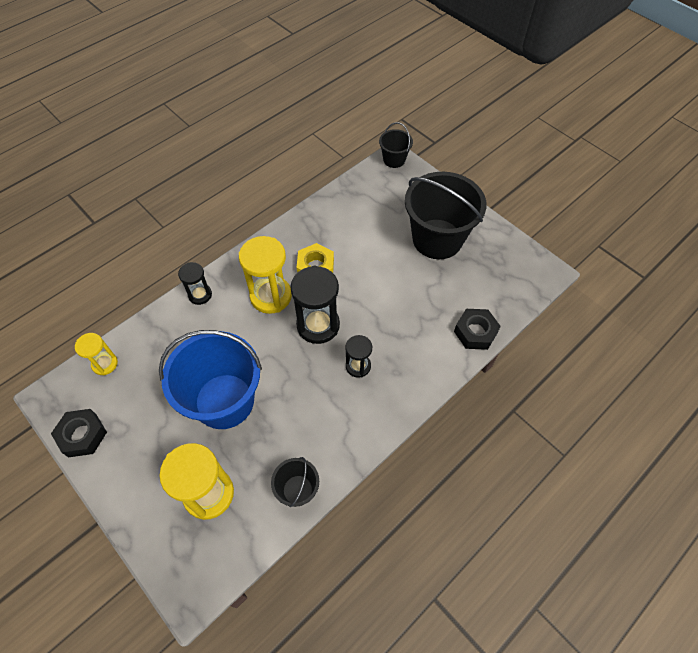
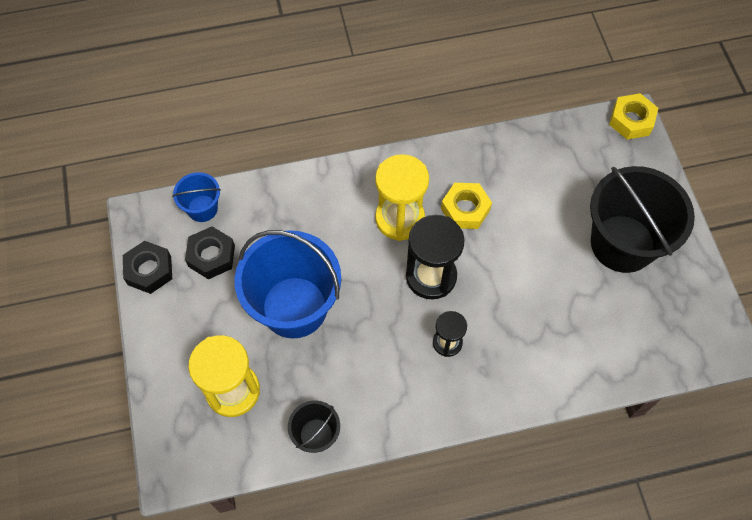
camera: 30 degrees right, 5 degrees up
yellow hourglass [75,333,118,376] -> blue bucket [172,172,221,222]
black hourglass [178,262,212,305] -> none
black bucket [379,122,413,168] -> yellow nut [609,93,658,140]
black nut [454,309,501,350] -> black nut moved to [185,226,235,280]

